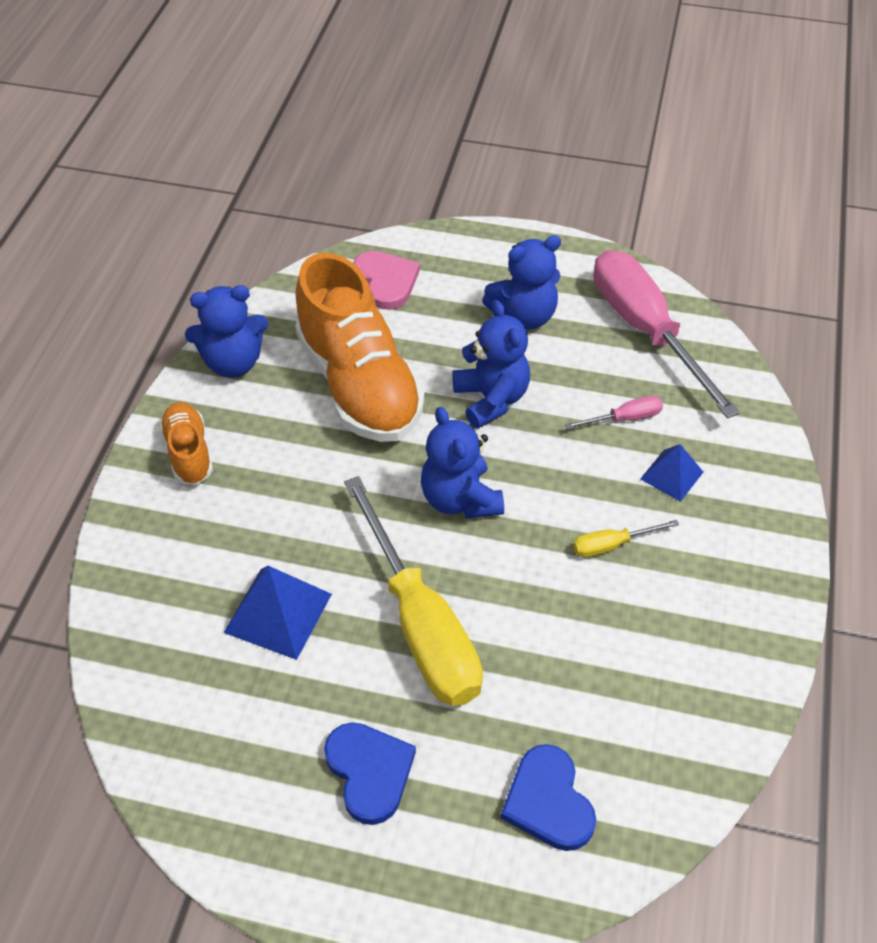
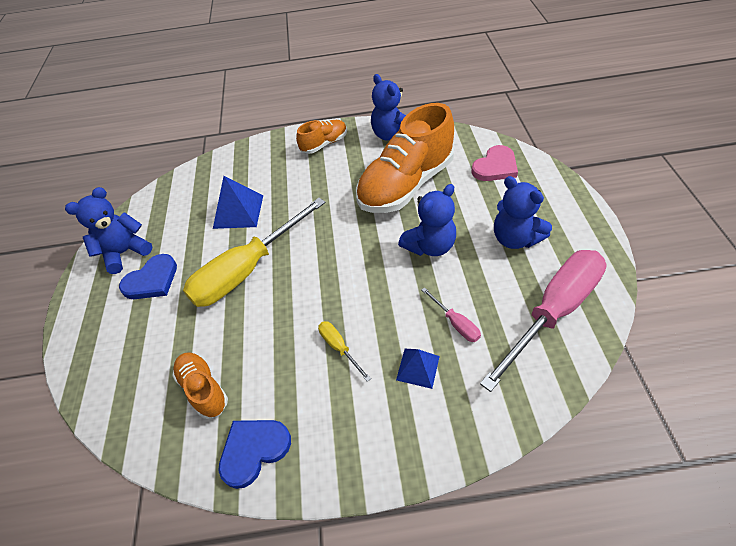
camera: 75 degrees right, 0 degrees up
blue teddy bear [421,407,504,519] -> blue teddy bear moved to [65,187,152,274]
blue heart [501,744,596,851] -> blue heart moved to [218,420,291,489]
none -> orange shoe [172,352,228,419]

